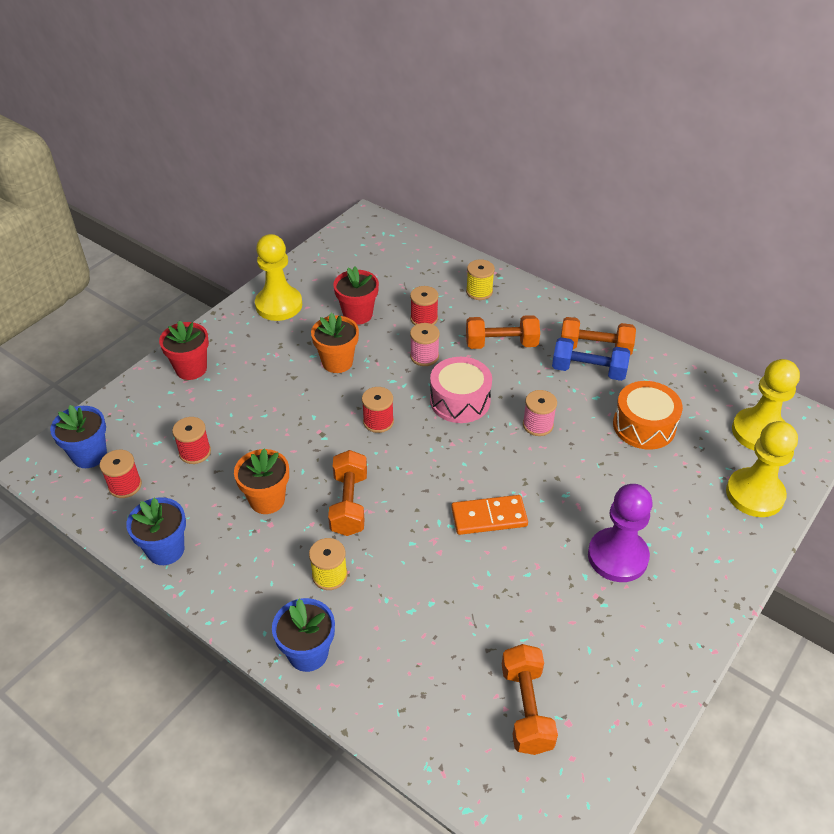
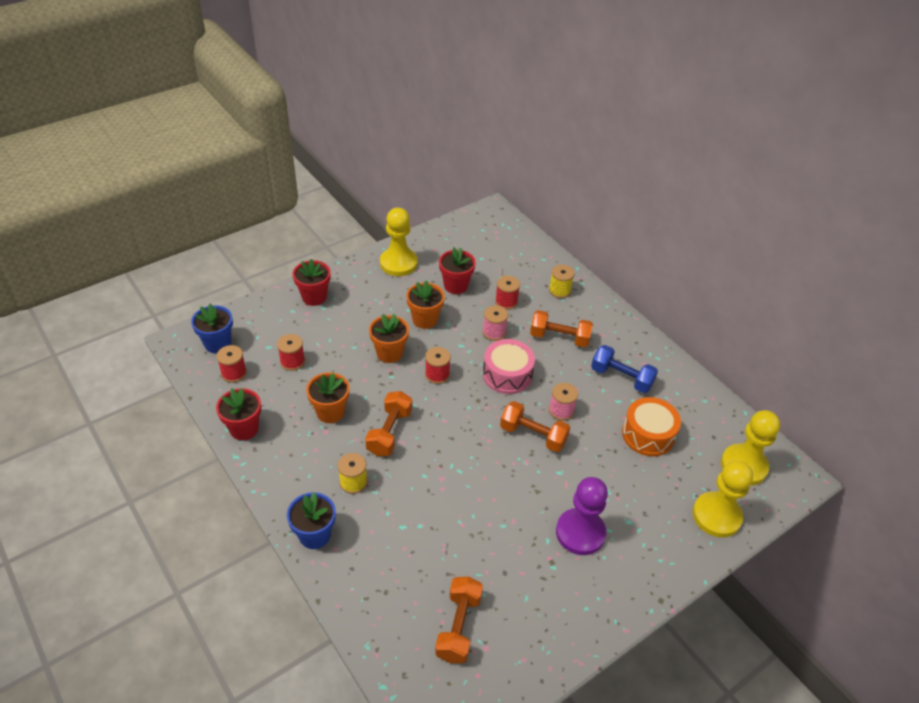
camera: 15 degrees right, 0 degrees up
blue flower pot [126,497,186,565] -> red flower pot [216,388,261,440]
orange domino [451,495,528,535] -> none
orange dumbbell [561,317,636,355] -> orange dumbbell moved to [500,401,570,452]
none -> orange flower pot [369,314,409,363]

